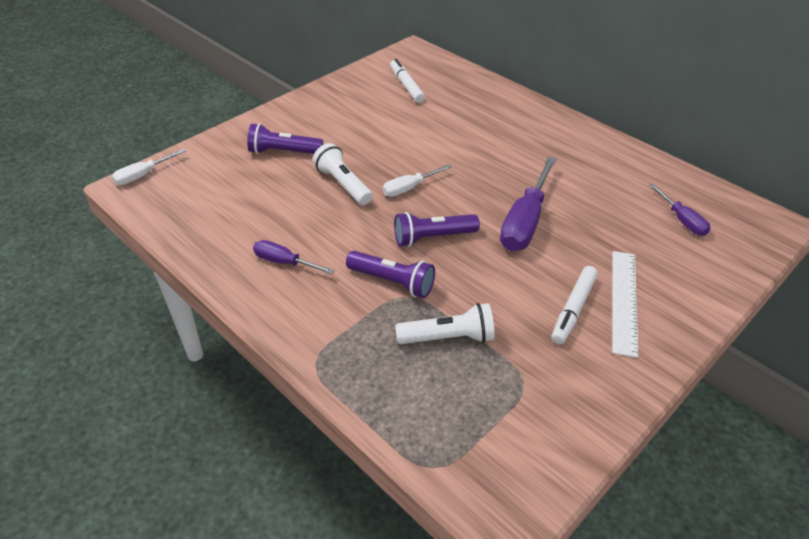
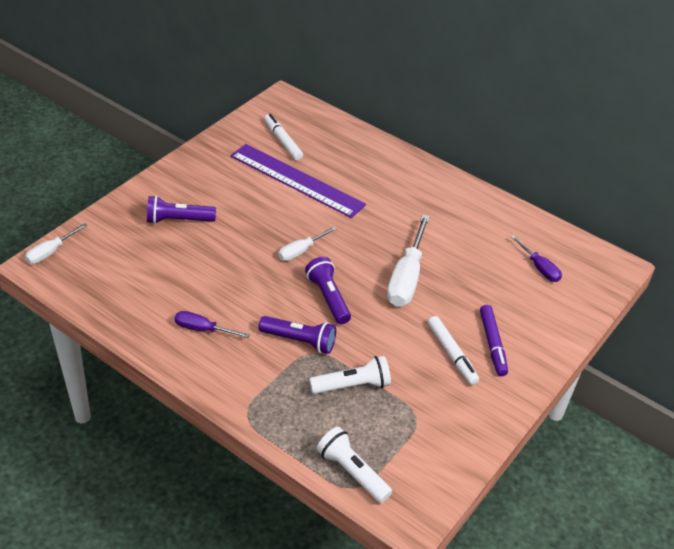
camera: 10 degrees left, 0 degrees up
white flashlight [313,143,373,205] -> white flashlight moved to [317,427,392,503]
purple flashlight [394,212,480,247] -> purple flashlight turned 90 degrees clockwise [305,257,351,324]
purple screwdriver [500,157,556,251] -> white screwdriver [387,214,430,307]
white marker [551,266,598,344] -> white marker turned 45 degrees counterclockwise [428,316,479,385]
white ruler [612,251,639,358] -> purple marker [480,305,508,376]
none -> purple ruler [231,144,366,218]

